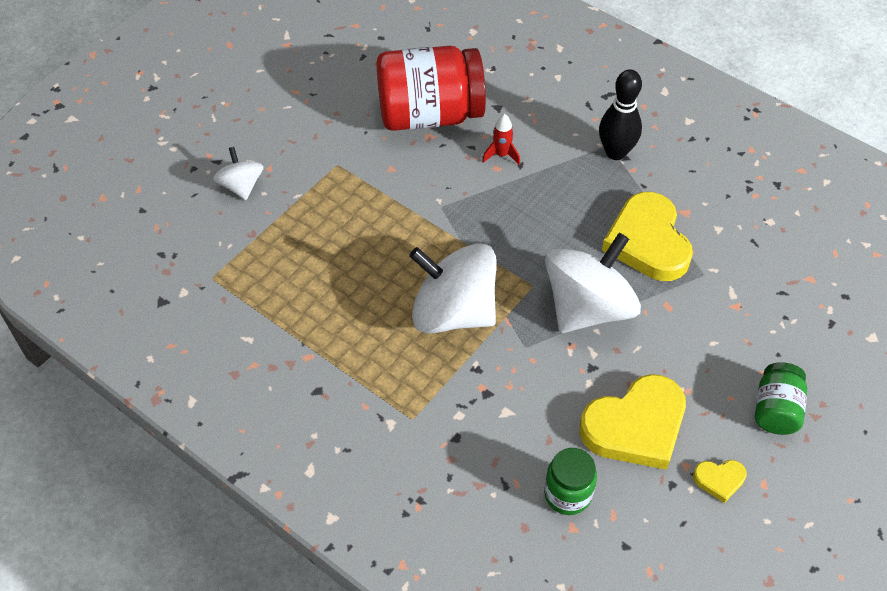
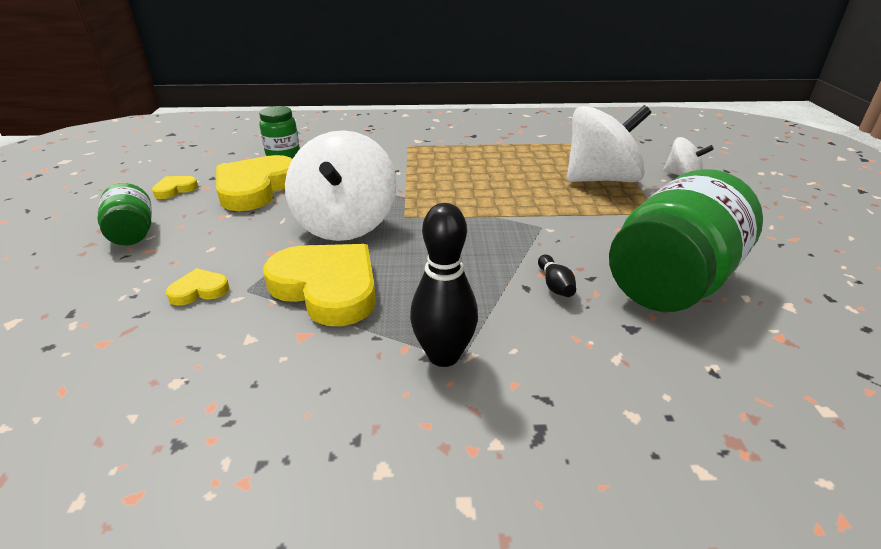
camera: 140 degrees right, 20 degrees down
red jar [377,46,486,131] -> green jar [609,169,763,312]
white spinning top [409,243,497,334] -> white spinning top moved to [567,105,651,182]
red rocket [482,114,520,165] -> black bowling pin [538,254,576,297]
none -> yellow heart [166,268,229,305]

